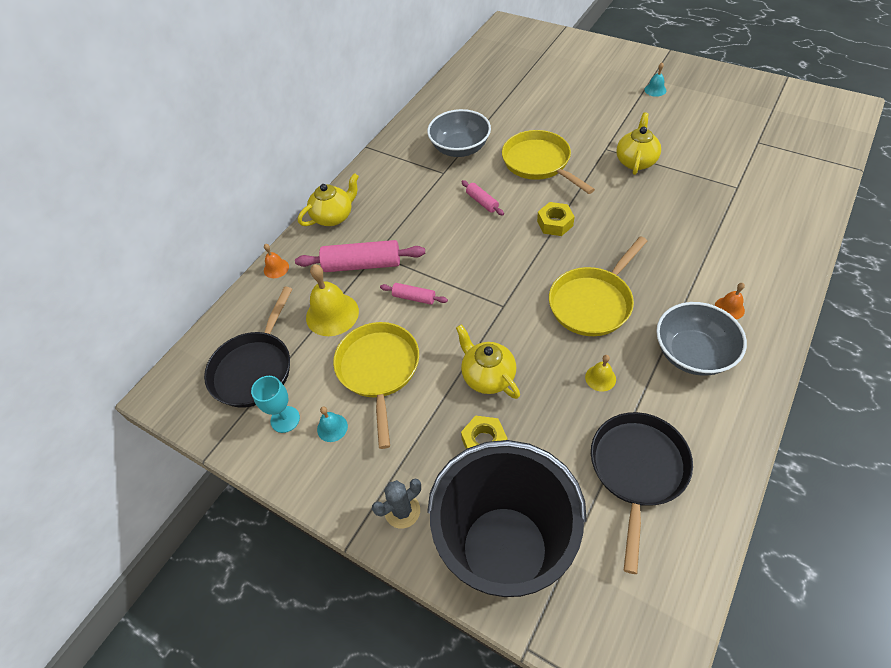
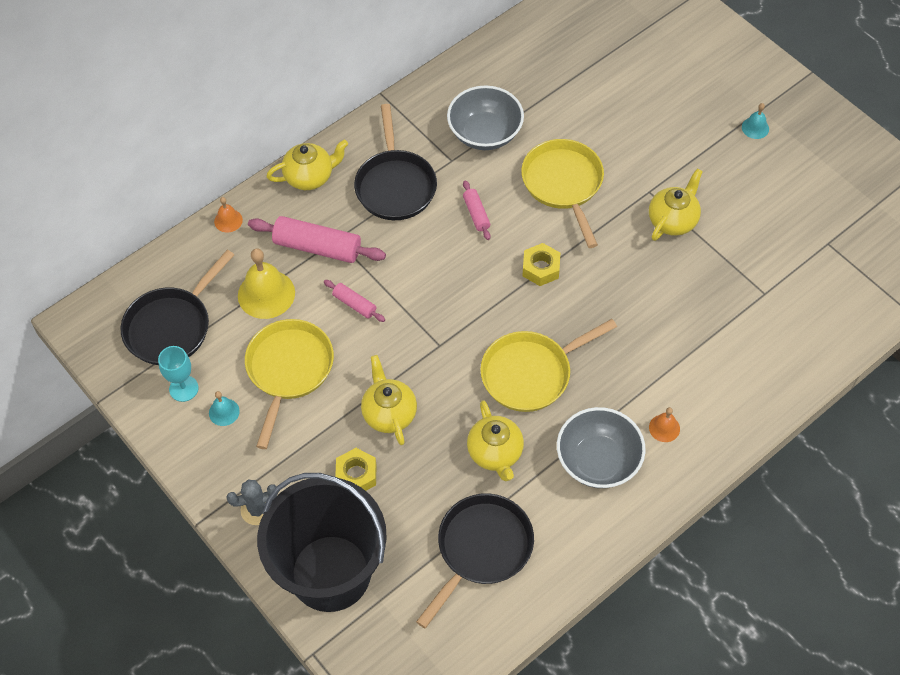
camera: 15 degrees right, 5 degrees up
yellow bell [585,355,616,392] -> yellow teapot [467,400,524,481]
none -> black pan [354,104,437,220]

